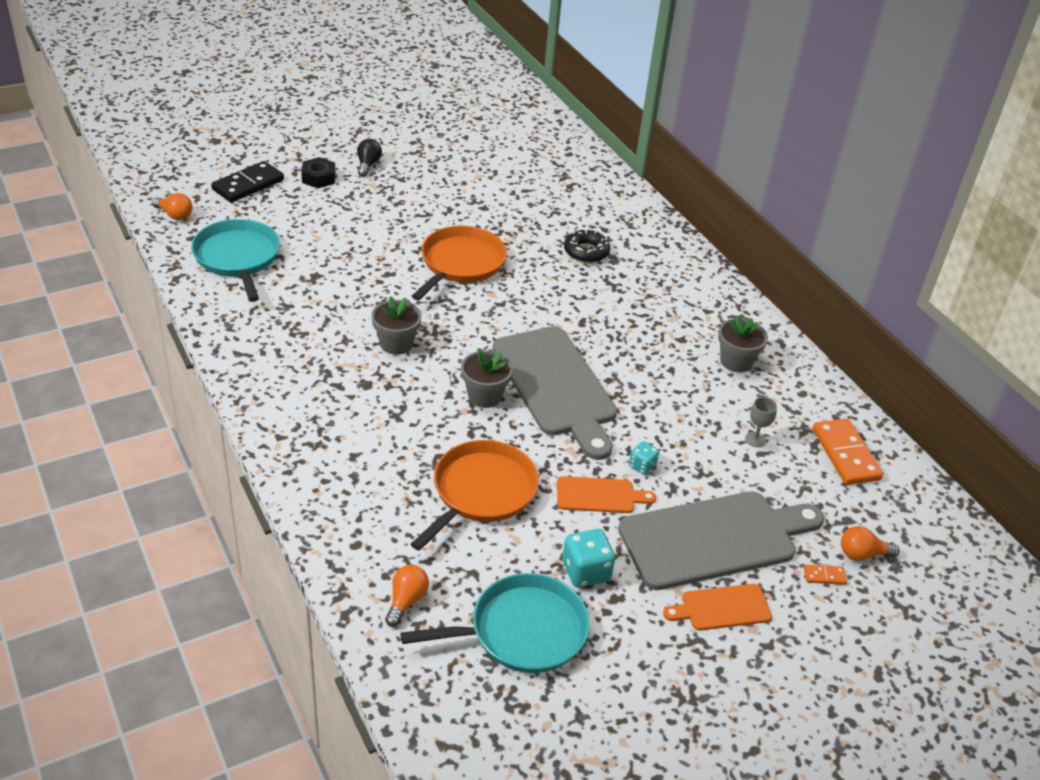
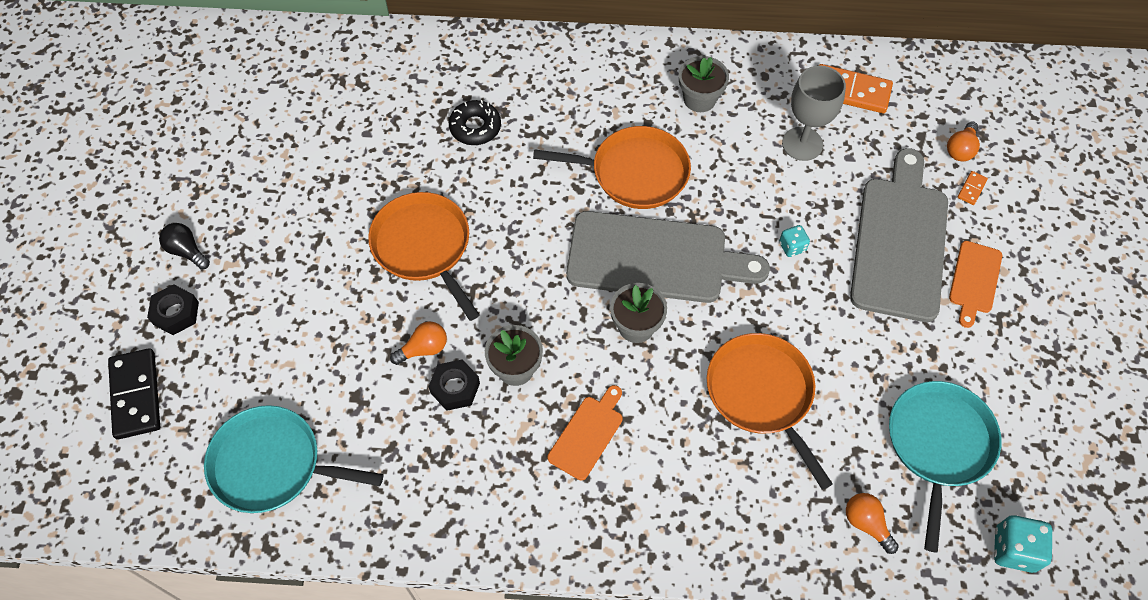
camera: 55 degrees left, 20 degrees up
orange light bulb [152,193,192,220] -> orange light bulb moved to [390,322,447,365]
orange cutting board [557,476,656,513] -> orange cutting board moved to [547,385,623,480]
turquoise dice [562,529,615,588] -> turquoise dice moved to [994,515,1053,573]
grey goblet [745,397,777,447] -> grey goblet [782,66,846,161], size x2.00
none -> black nut [429,359,480,411]
none -> orange pan [533,126,691,209]

